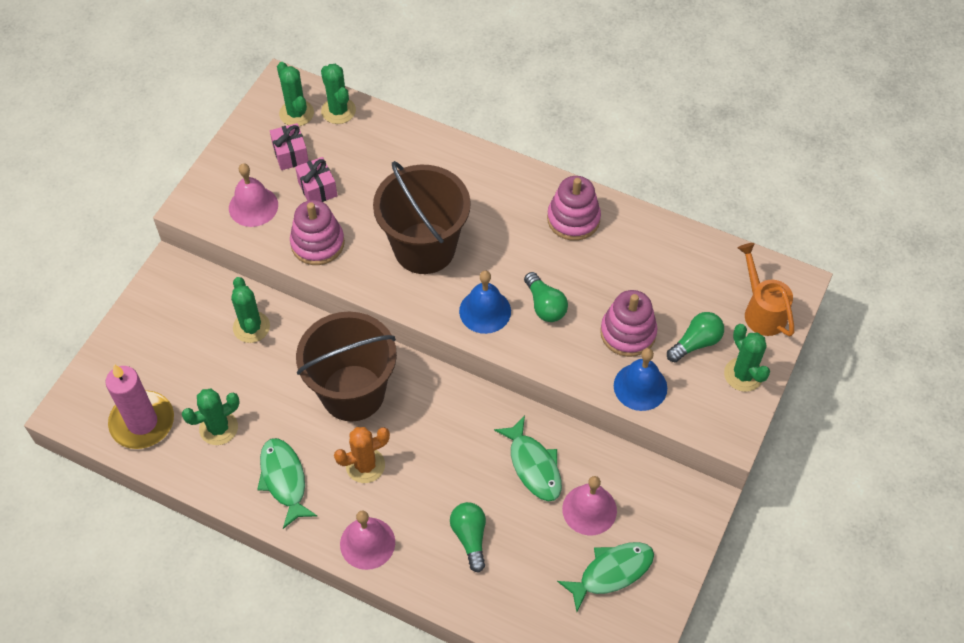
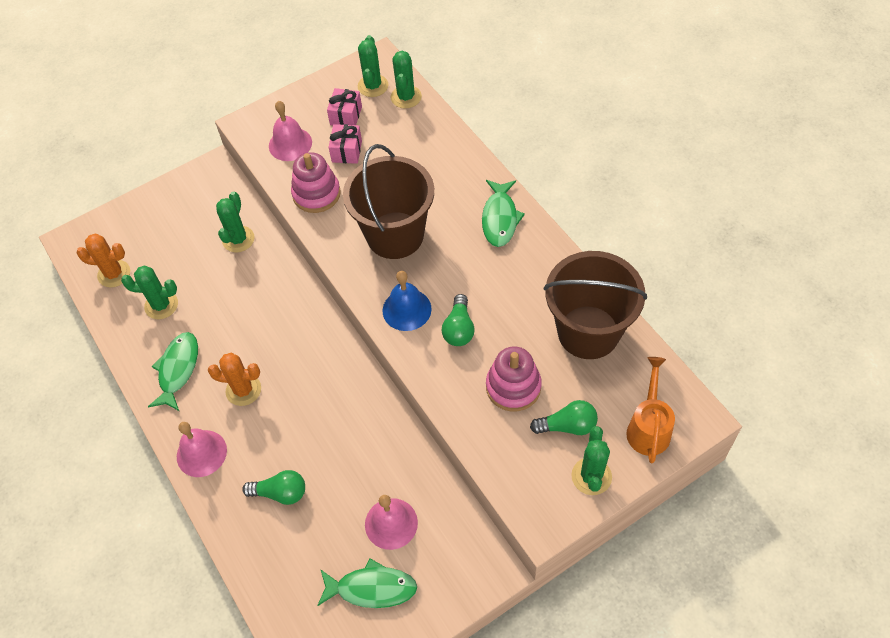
camera: 35 degrees right, 0 degrees up
pink candle [105,364,174,449] -> orange cactus [76,234,130,287]
brown bucket [296,312,397,422] -> brown bucket moved to [544,251,647,359]
green light bulb [450,502,486,573] -> green light bulb turned 75 degrees clockwise [242,470,305,505]
green fish [494,416,562,501] -> green fish moved to [482,180,525,247]
pink stacking toy [547,176,601,241] -> none
blue bell [614,348,667,411] -> none

